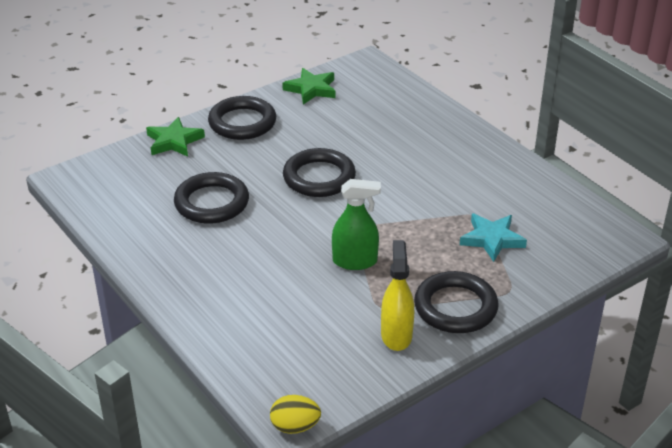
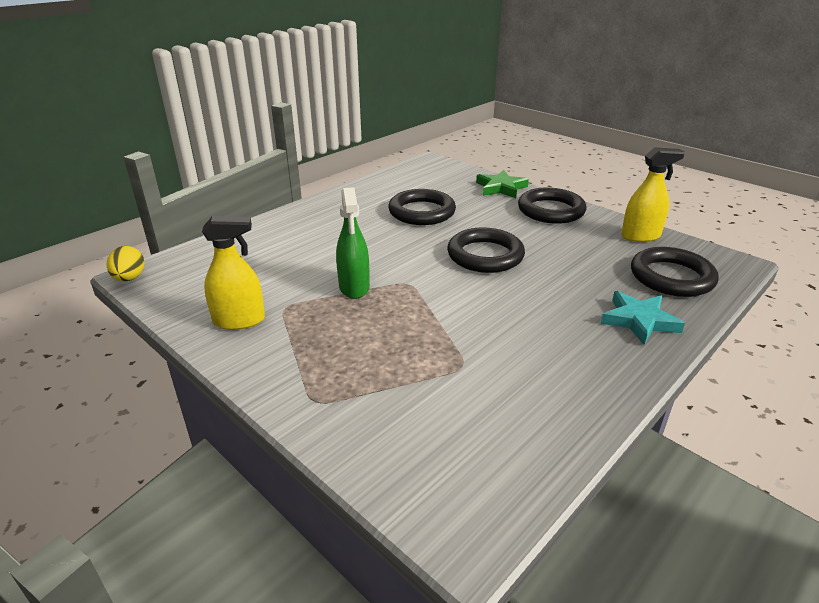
camera: 80 degrees right, 5 degrees down
green star [282,68,336,105] -> yellow spray bottle [621,147,685,242]
black ring [414,271,499,333] -> black ring moved to [631,247,719,297]
turquoise star [460,214,527,262] -> turquoise star moved to [601,291,685,345]

